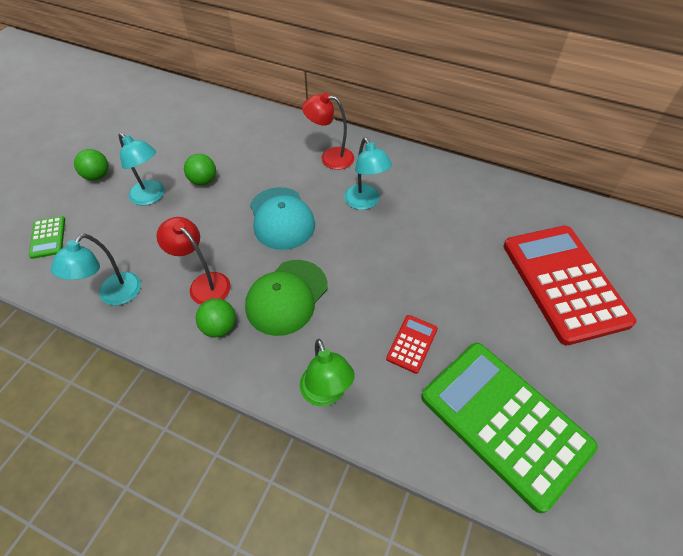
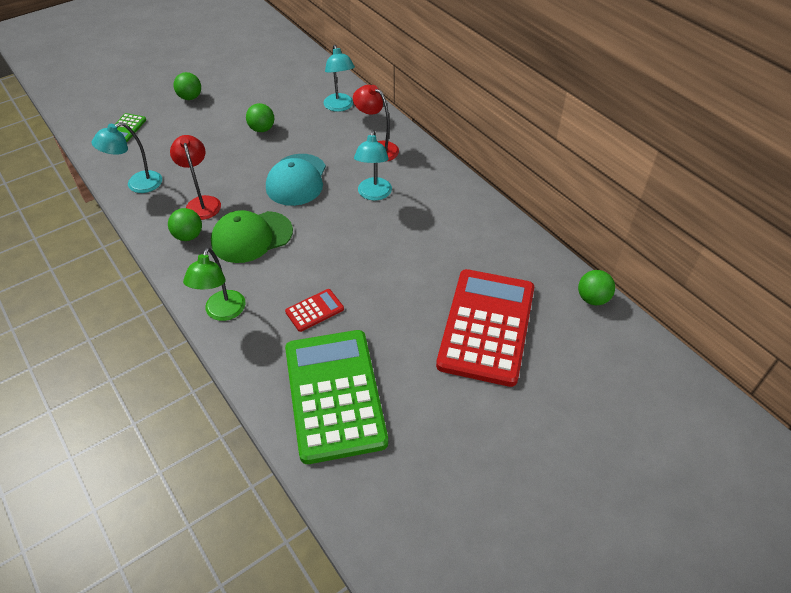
camera: 30 degrees right, 5 degrees down
turquoise lamp [118,133,164,205] -> turquoise lamp moved to [323,45,355,112]
none -> green ball [578,270,615,306]

